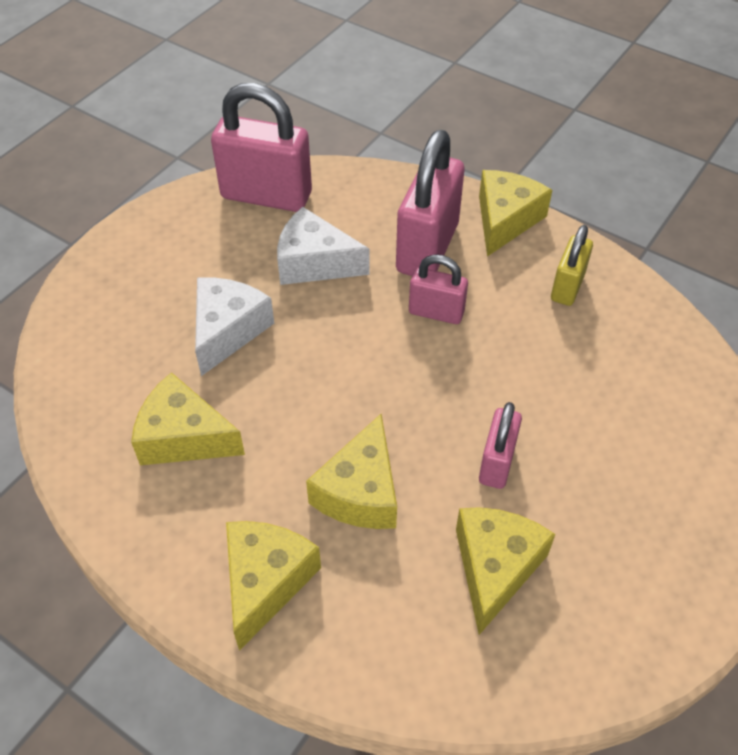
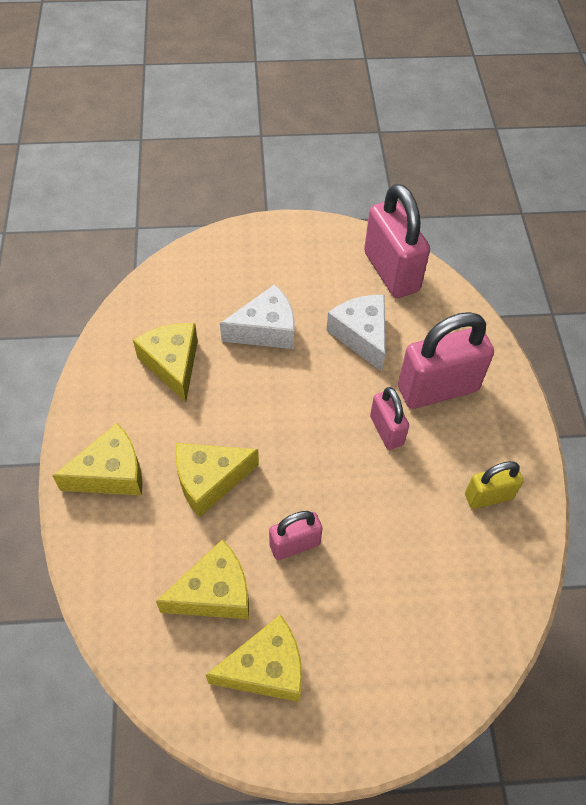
camera: 50 degrees right, 5 degrees up
yellow cheese [479,170,552,256] -> yellow cheese moved to [206,614,302,702]

